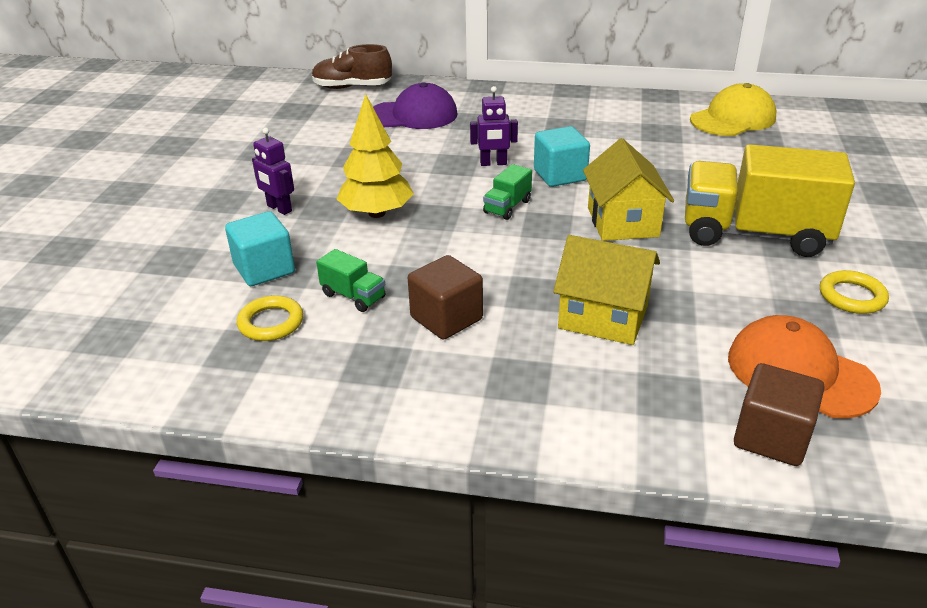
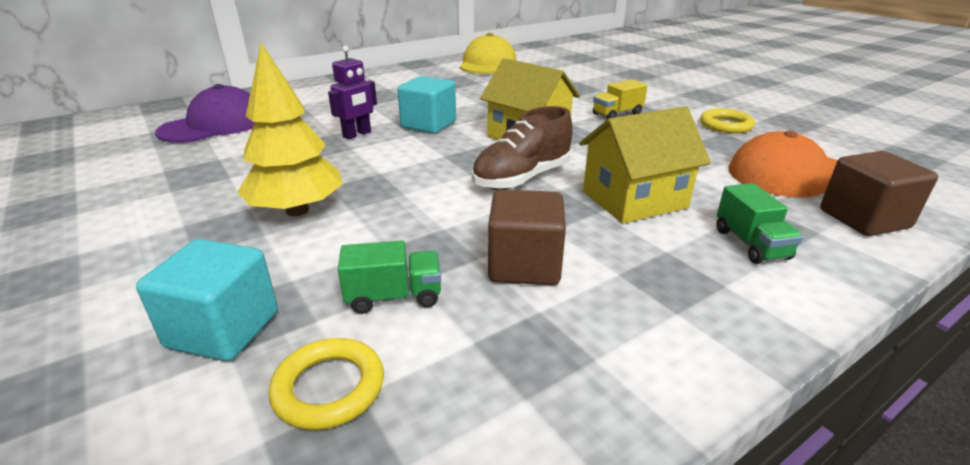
camera: 45 degrees left, 5 degrees down
purple robot [252,128,294,215] -> none
brown shoe [312,44,392,89] -> brown shoe moved to [472,106,573,190]
green truck [483,164,532,220] -> green truck moved to [716,183,803,264]
yellow truck [685,144,855,257] -> yellow truck [593,79,648,119], size x0.42

